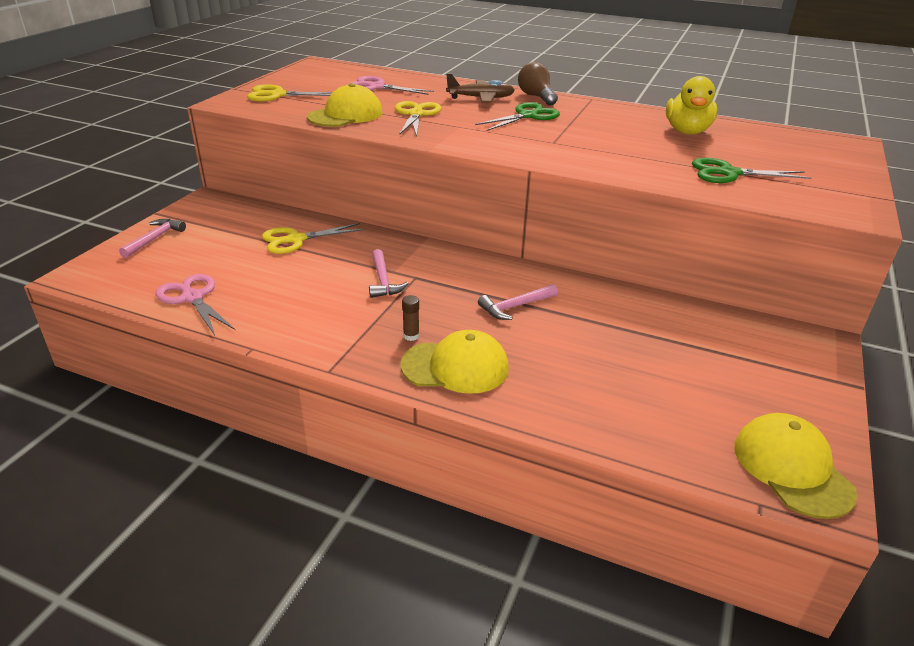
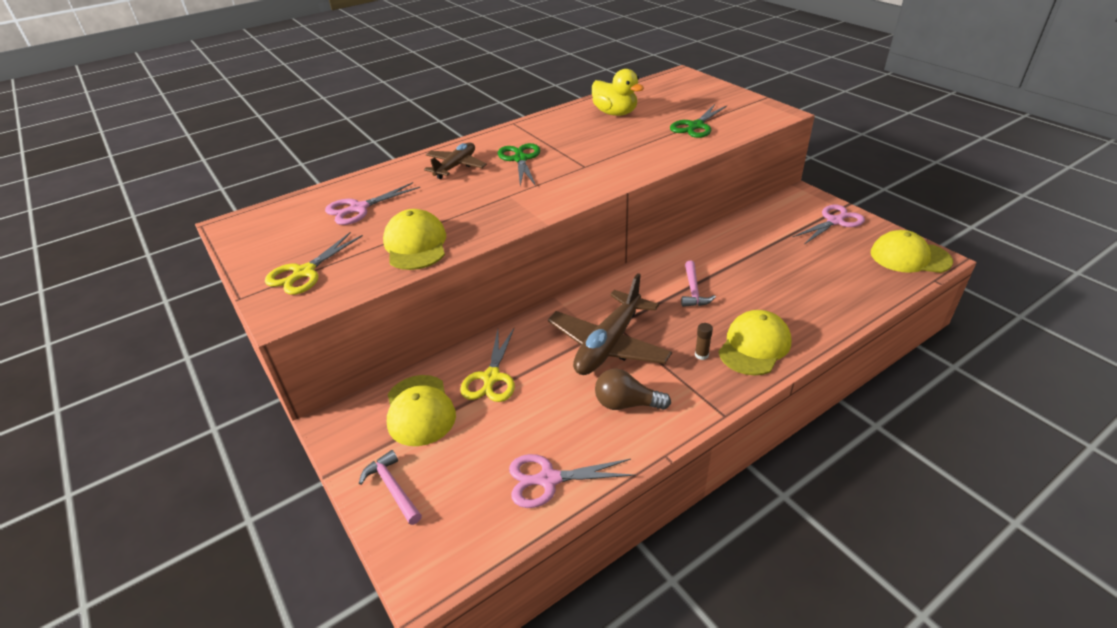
camera: 55 degrees left, 5 degrees up
pink hammer [369,249,409,298] -> brown plane [548,273,672,375]
yellow scissors [395,101,441,137] -> none
brown light bulb [518,62,558,106] -> brown light bulb moved to [595,369,671,410]
none -> yellow cap [387,375,456,446]
none -> pink scissors [793,205,865,244]

